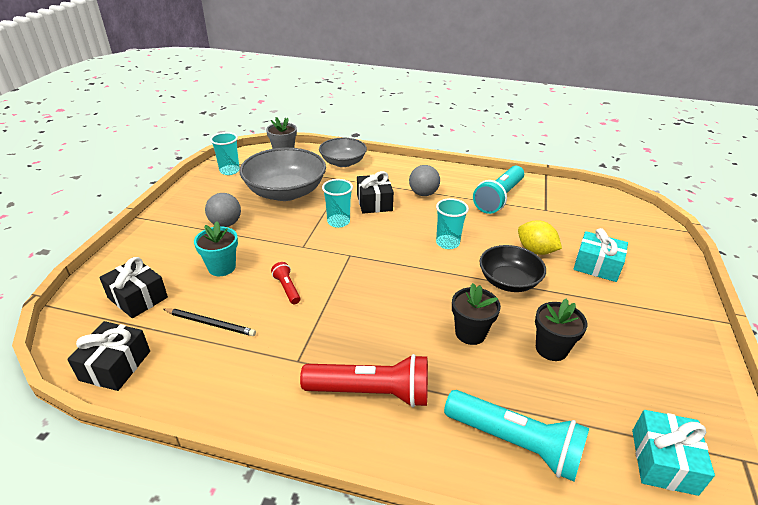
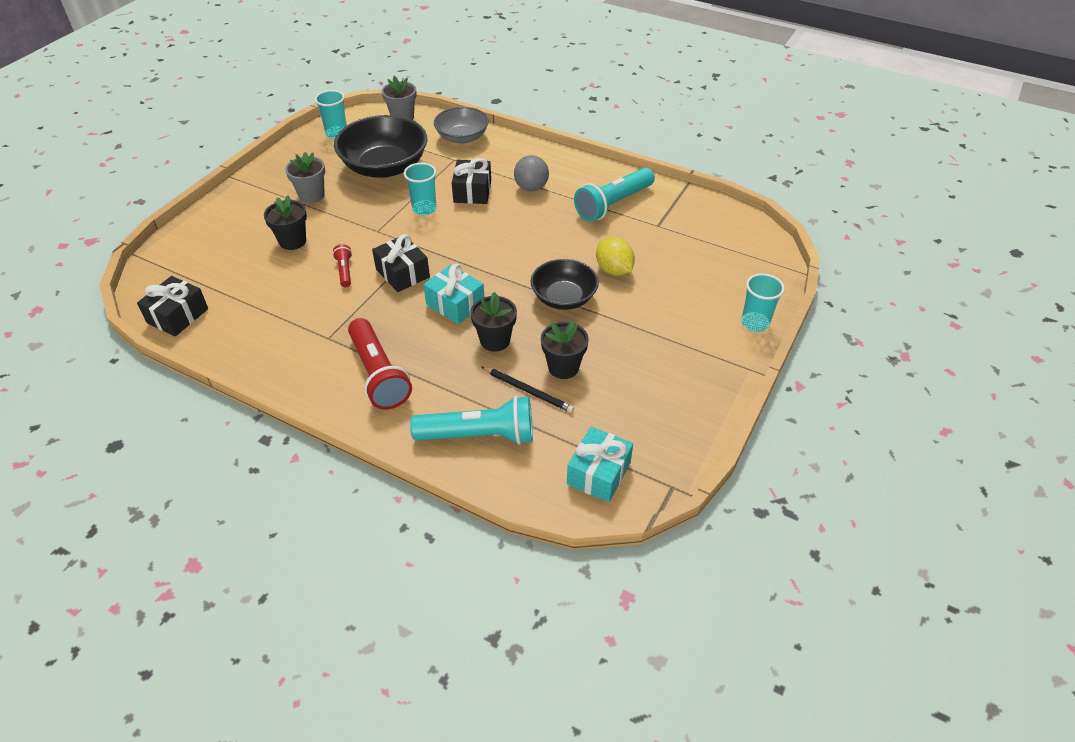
camera: 15 degrees right, 10 degrees up
black gift [99,257,168,318] -> black gift moved to [372,234,430,292]
black pencil [163,308,256,336] -> black pencil moved to [482,367,574,413]
turquoise flower pot [194,221,238,276] -> black flower pot [264,195,307,250]
grey ball [205,193,241,227] -> grey flower pot [285,152,325,203]
grey bowl [239,148,326,201] -> black bowl [334,115,427,178]
red flashlight [300,354,428,407] -> red flashlight turned 45 degrees clockwise [348,318,412,410]
turquoise cup [436,198,469,249] -> turquoise cup moved to [741,273,785,332]
turquoise flashlight [444,390,589,482] -> turquoise flashlight turned 45 degrees counterclockwise [410,396,533,445]
turquoise gift [573,228,628,282] -> turquoise gift moved to [424,264,484,324]

